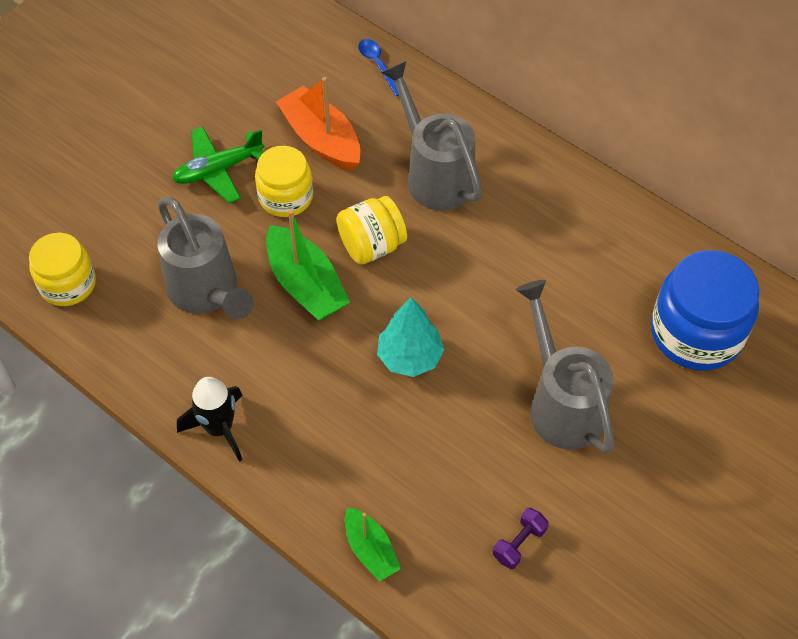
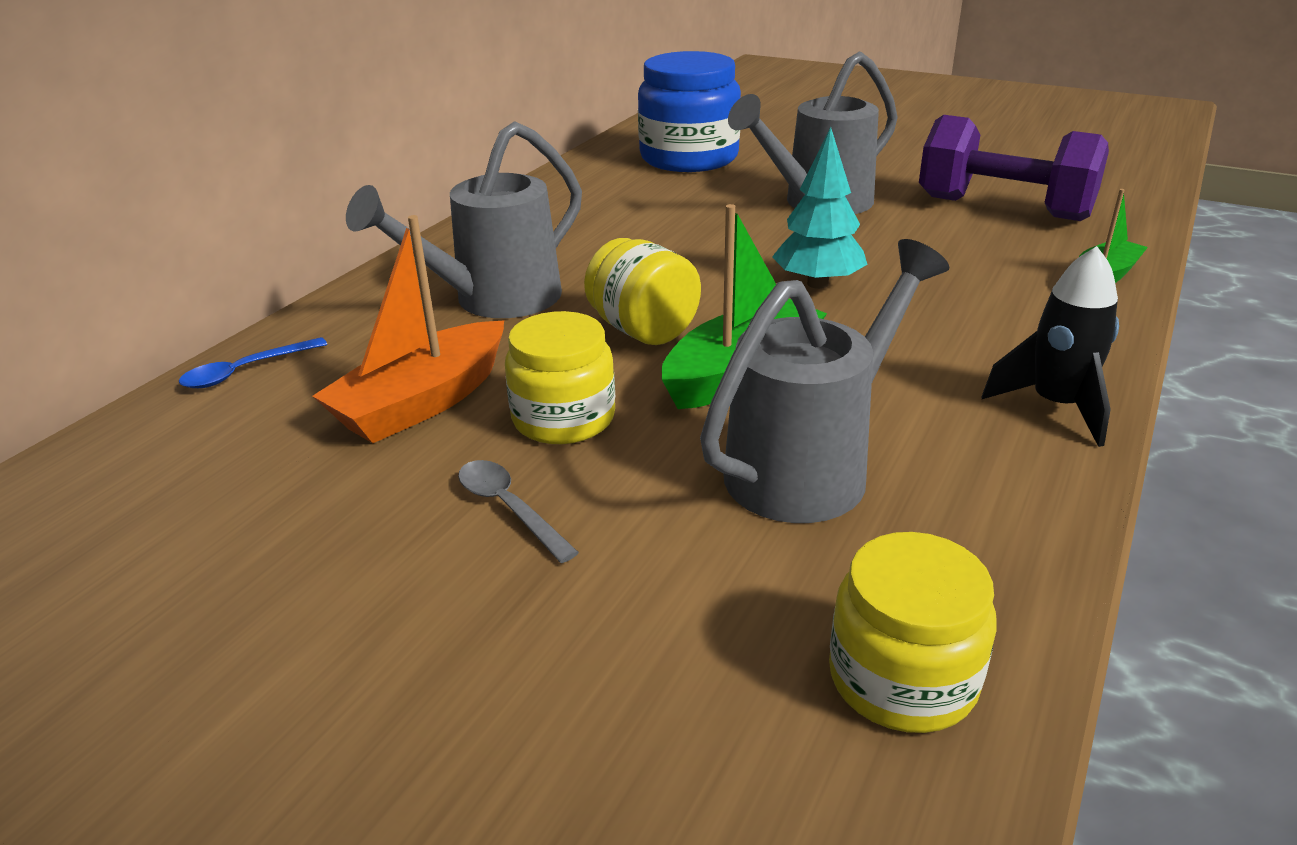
camera: 100 degrees left, 25 degrees down
green plane [172,126,265,203] -> grey spoon [458,460,579,563]
purple dumbbell [493,508,549,569] -> purple dumbbell [919,115,1109,221], size x2.48

